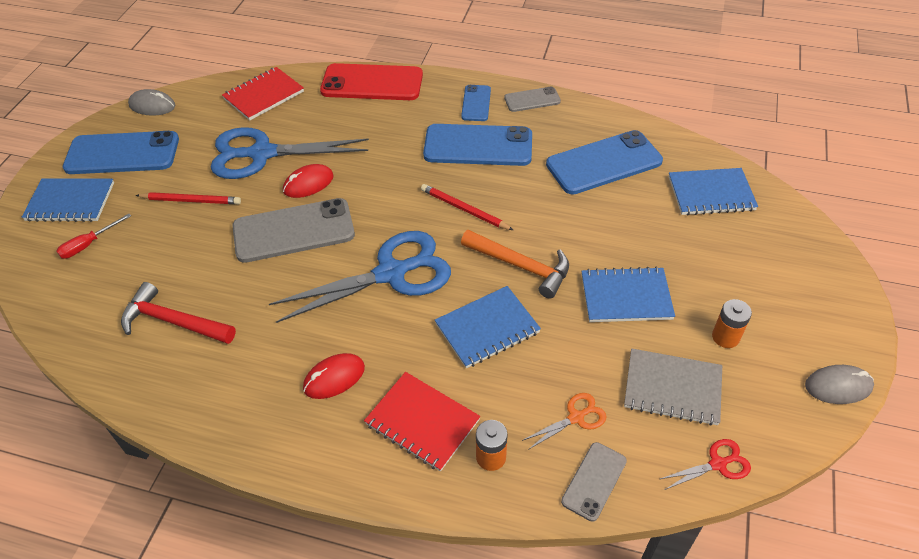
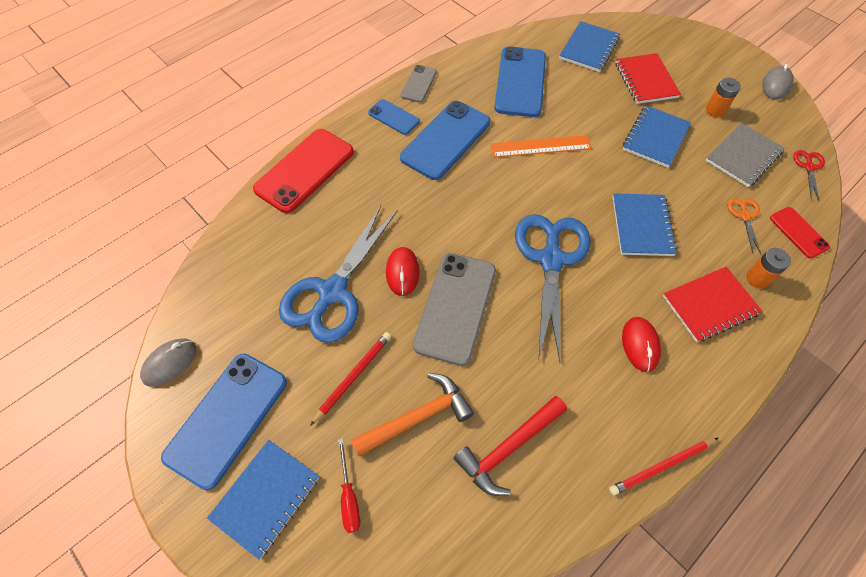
camera: 60 degrees left, 10 degrees up
red notebook [222,67,304,120] -> red notebook moved to [615,53,681,104]
red pencil [421,184,513,230] -> red pencil moved to [609,438,718,496]
orange hammer [461,230,569,299] -> orange hammer moved to [351,373,474,457]
grey phone [561,442,627,522] -> red phone [770,207,830,258]
none -> orange ruler [490,135,592,158]

